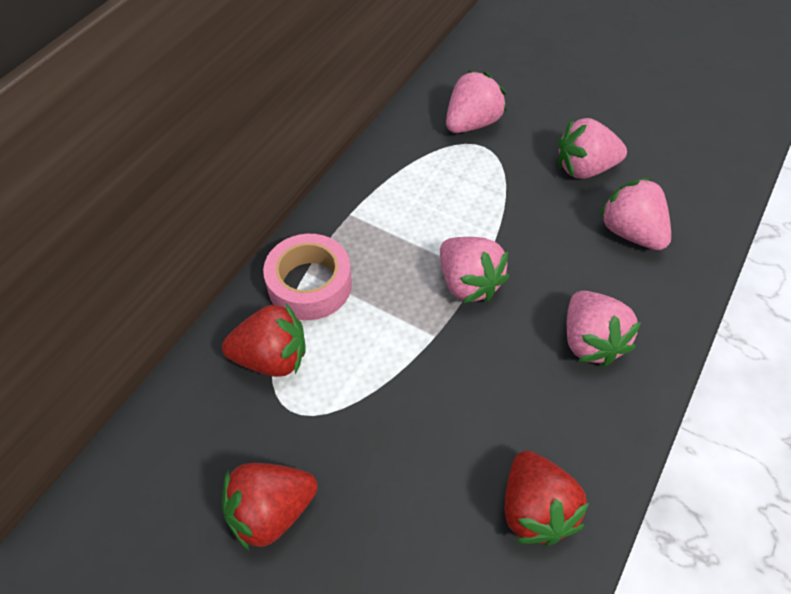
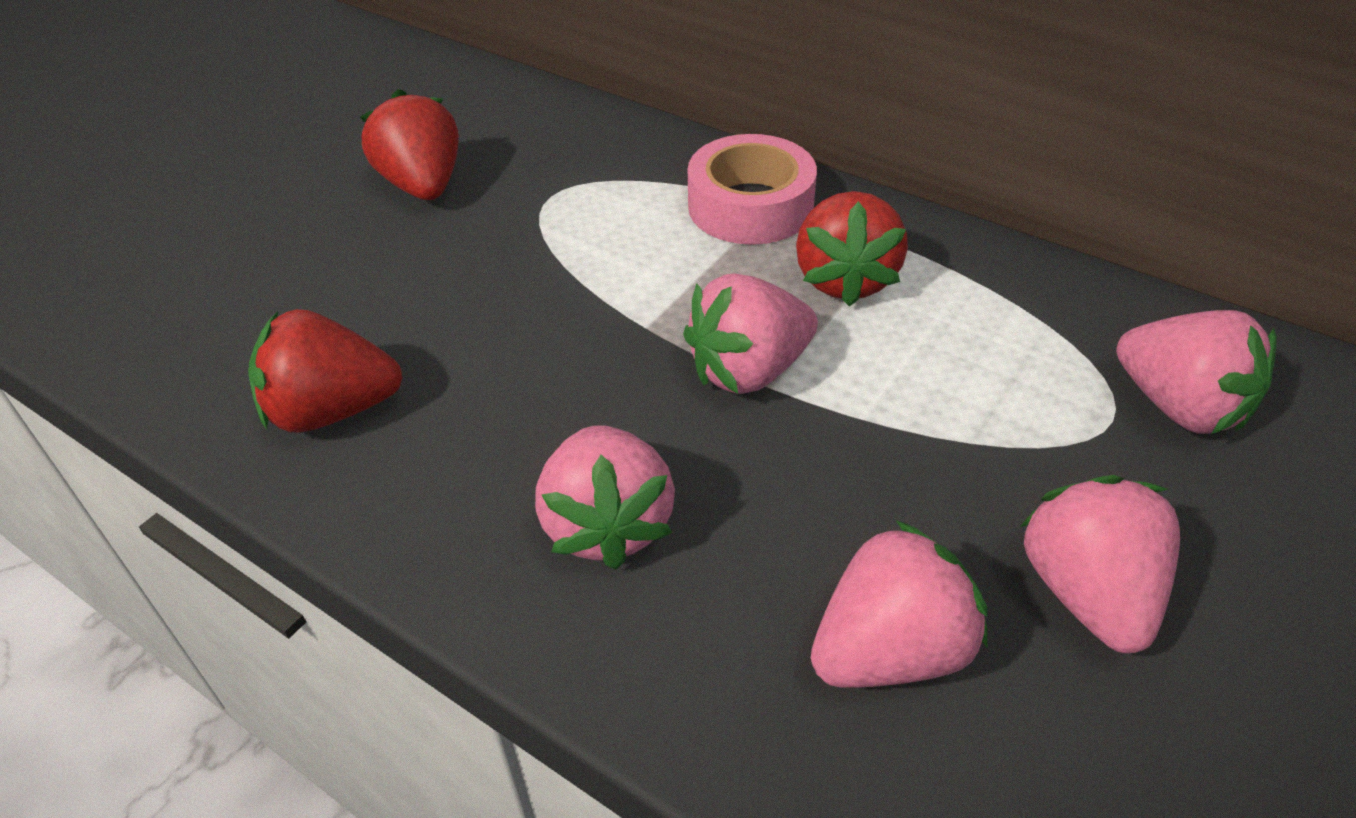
camera: 95 degrees right, 10 degrees down
red strawberry [222,304,306,377] -> red strawberry moved to [796,191,908,307]
pink strawberry [566,291,641,367] -> pink strawberry turned 90 degrees counterclockwise [535,426,675,570]

